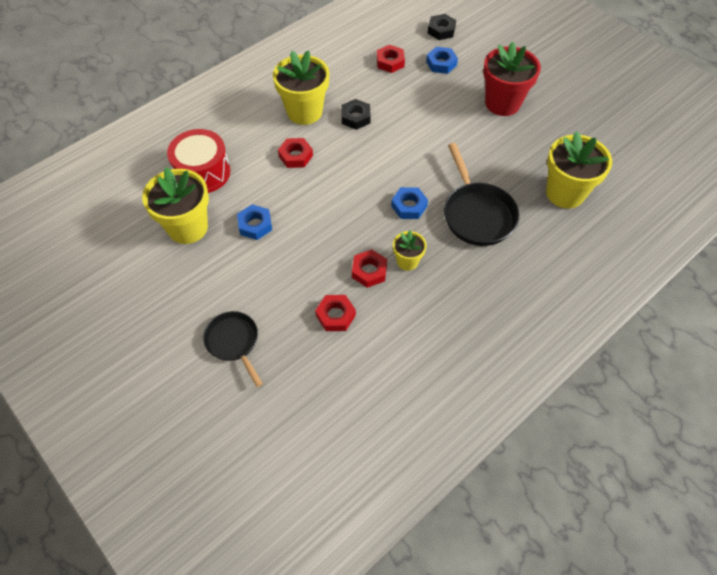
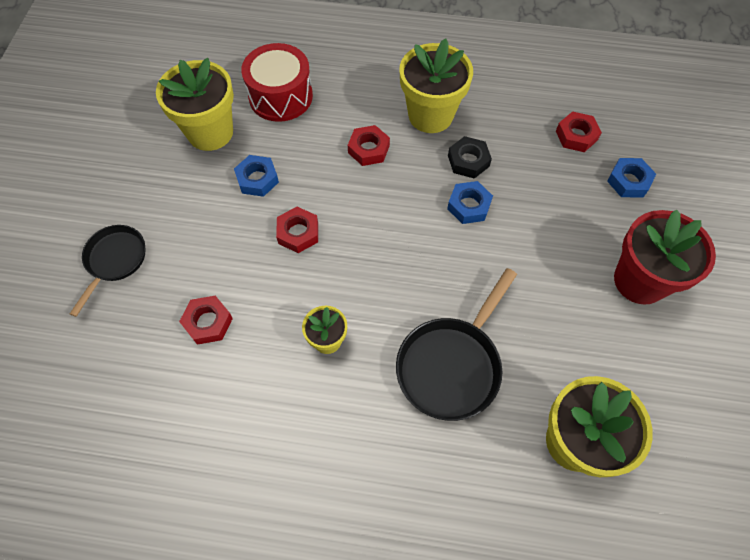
camera: 50 degrees right, 5 degrees up
red nut [352,249,387,288] -> red nut moved to [276,207,318,253]
blue nut [391,187,428,219] -> blue nut moved to [447,181,493,224]
black nut [428,14,456,40] -> none

